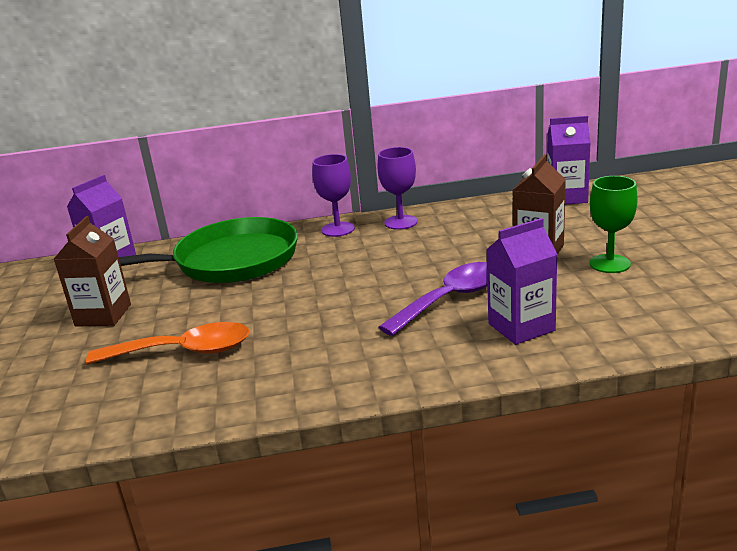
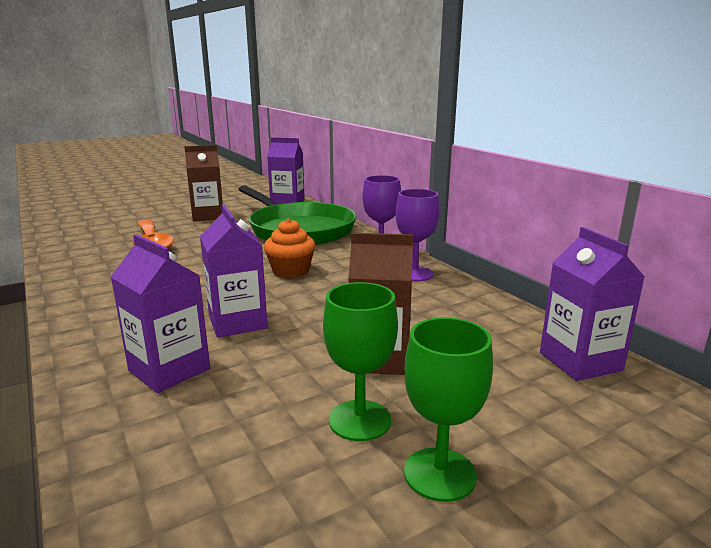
camera: 65 degrees right, 5 degrees down
purple spoon [378,262,488,336] -> purple carton [200,204,268,338]
none -> orange cupcake [264,219,315,278]
none -> green goblet [404,317,493,502]

